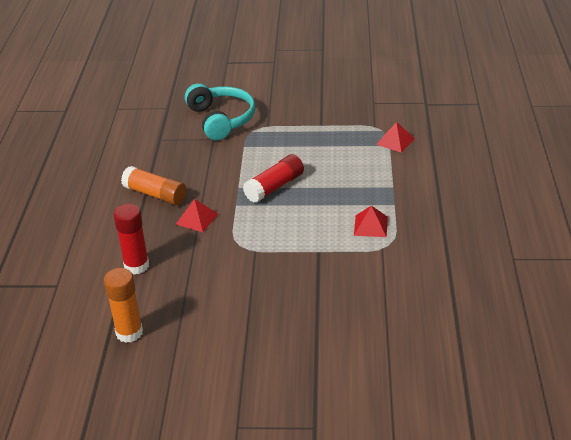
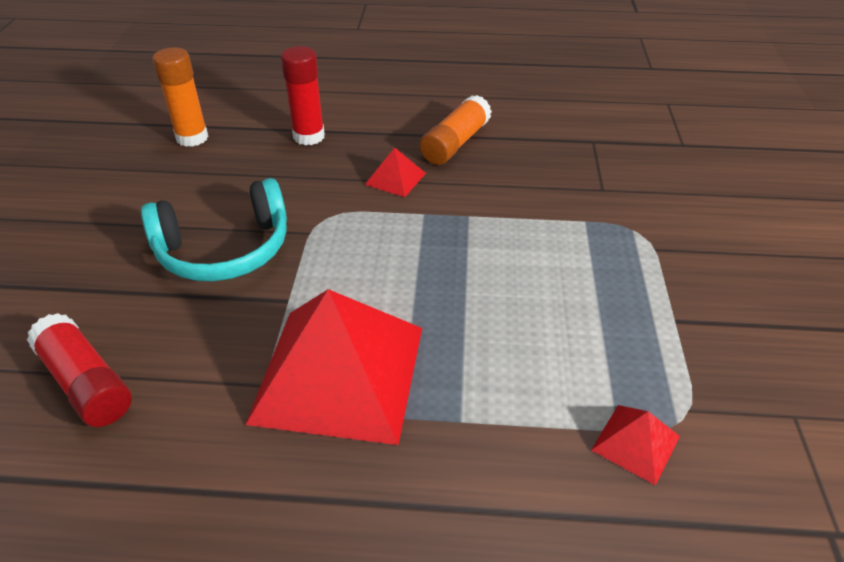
camera: 90 degrees right, 5 degrees up
turquoise headphones [185,83,255,140] -> turquoise headphones moved to [141,178,287,281]
red glue stick [243,154,304,203] -> red glue stick moved to [27,313,132,427]
red pyramid [354,206,388,237] -> red pyramid [245,289,422,445], size x2.38

